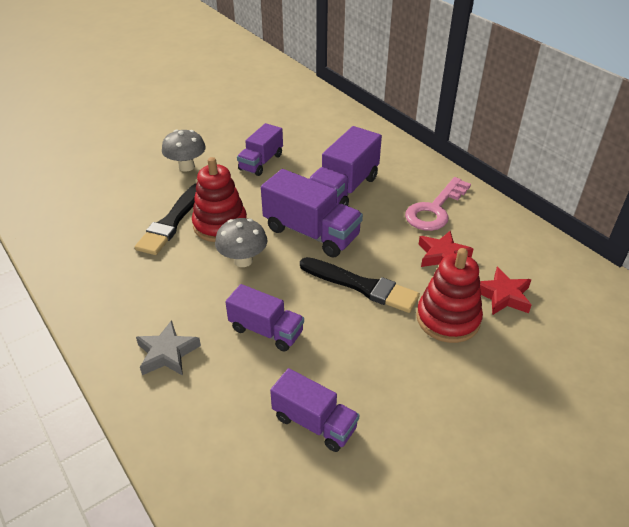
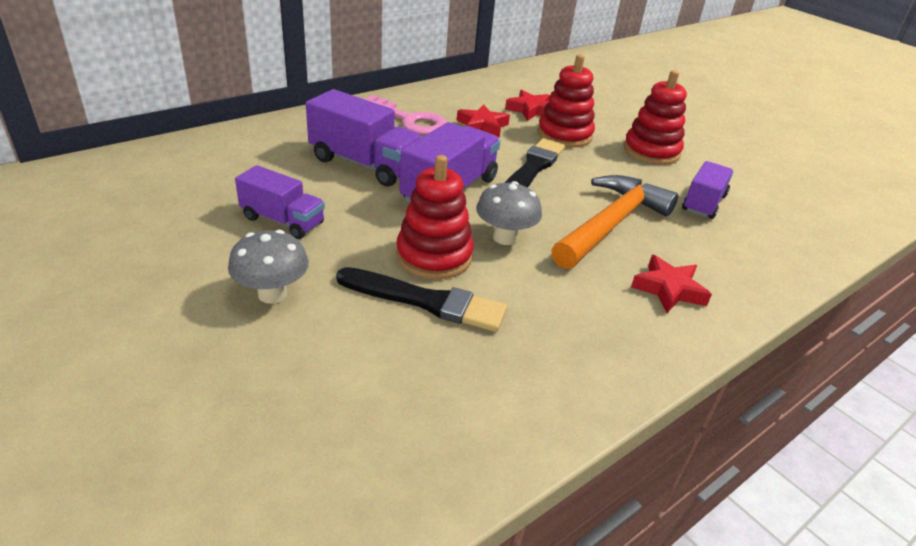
camera: 95 degrees left, 5 degrees down
grey star [136,320,201,376] -> red star [631,255,712,313]
purple truck [225,284,304,352] -> orange hammer [551,175,678,269]
none -> red stacking toy [624,70,687,165]

